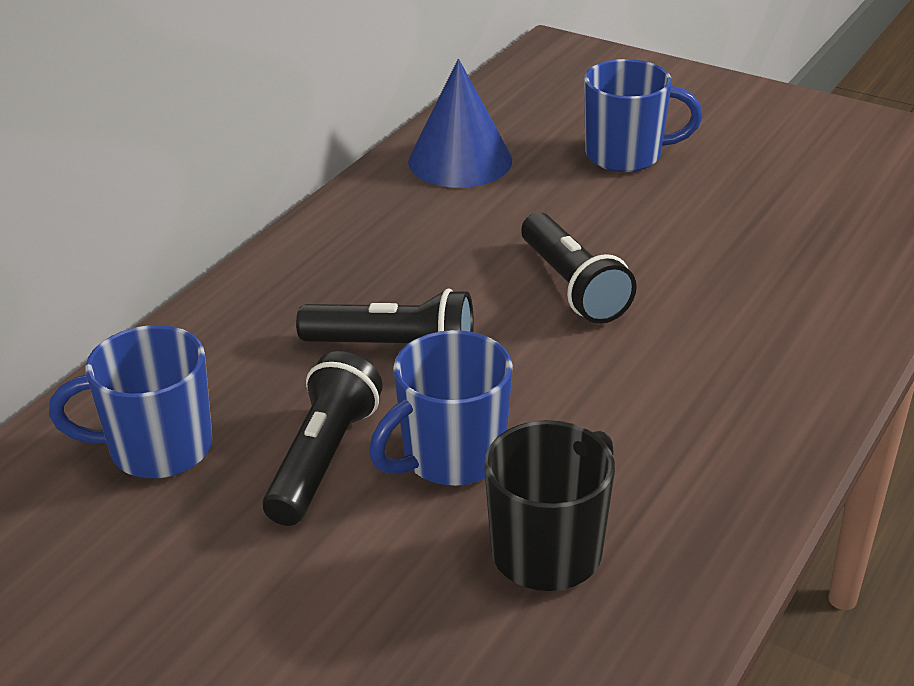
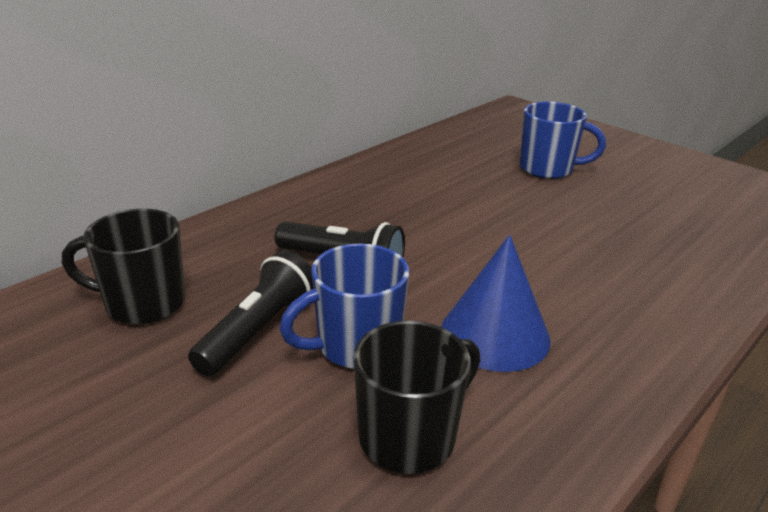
camera: 10 degrees right, 5 degrees down
blue mug [49,325,212,479] -> black mug [62,209,185,324]
blue cone [408,59,512,188] -> blue cone moved to [441,235,551,372]
black flashlight [521,212,637,324] -> none

